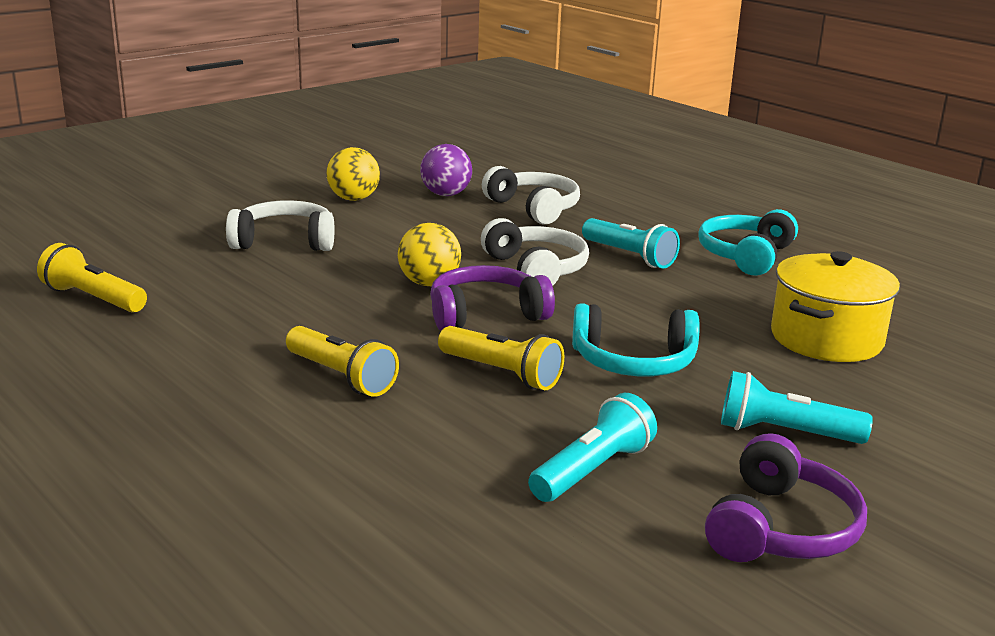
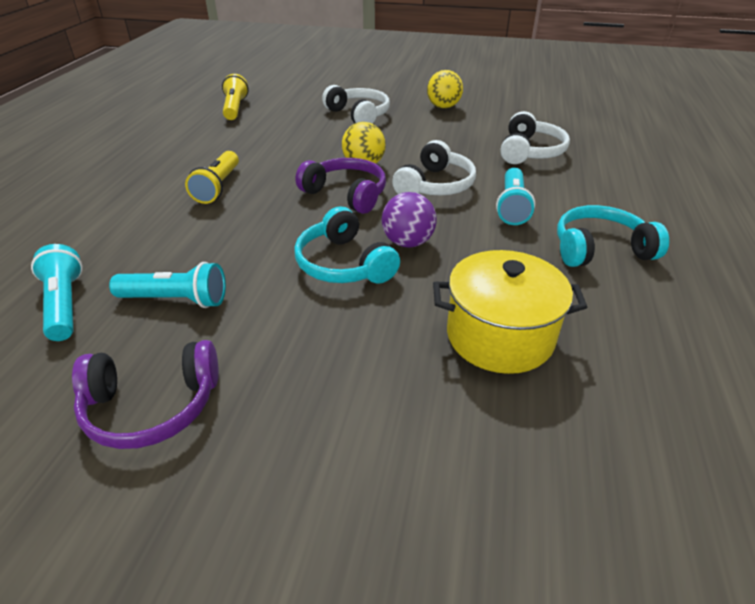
camera: 55 degrees right, 15 degrees up
purple ball [420,144,472,196] -> purple ball moved to [382,192,437,248]
yellow flashlight [438,326,564,390] -> none
turquoise flashlight [721,371,873,444] -> turquoise flashlight moved to [31,244,83,341]

